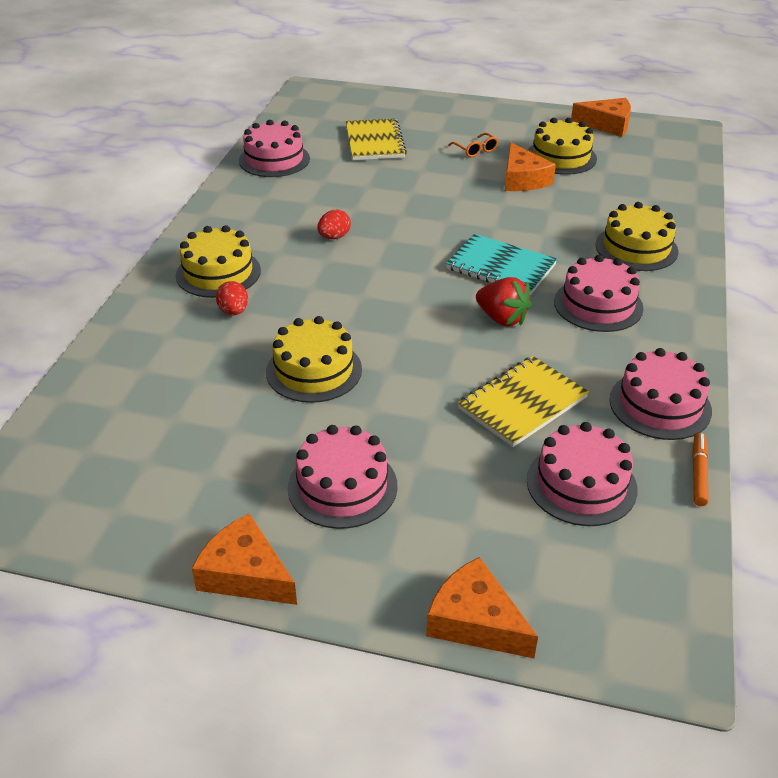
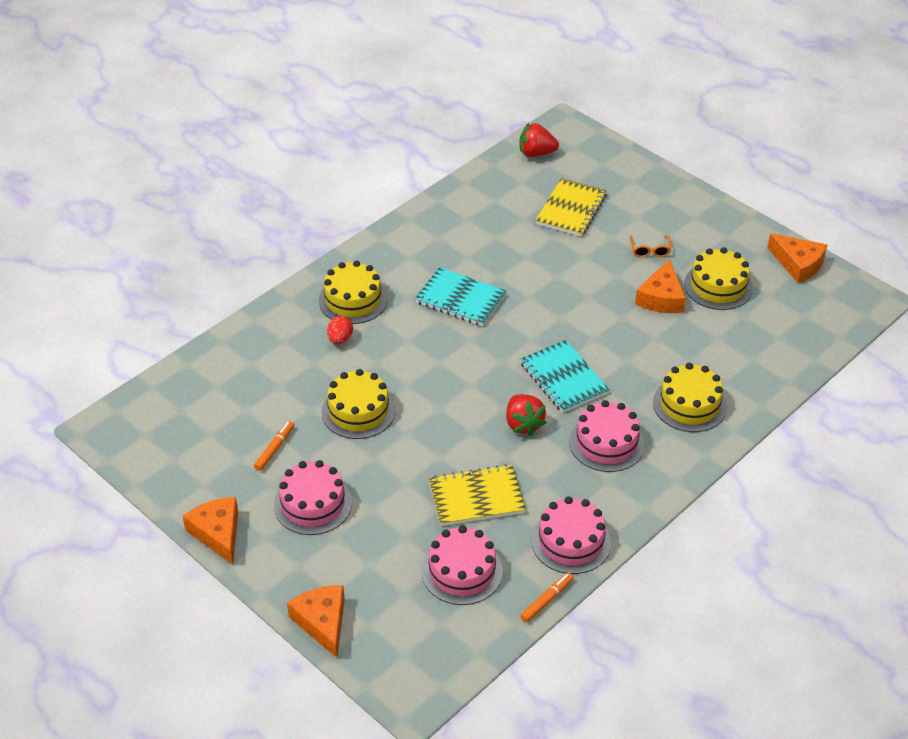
camera: 30 degrees right, 5 degrees up
pink cake [239,120,310,177] -> none
red egg [317,209,351,239] -> turquoise notebook [415,267,507,326]
none -> orange marker [254,421,294,471]
none -> red strawberry [519,123,559,157]

